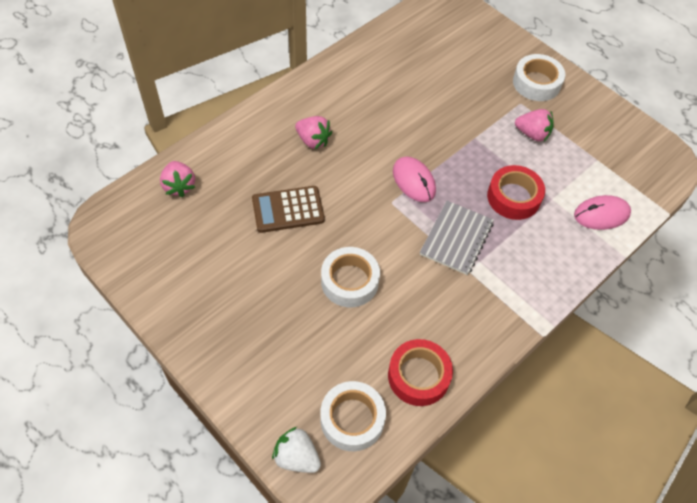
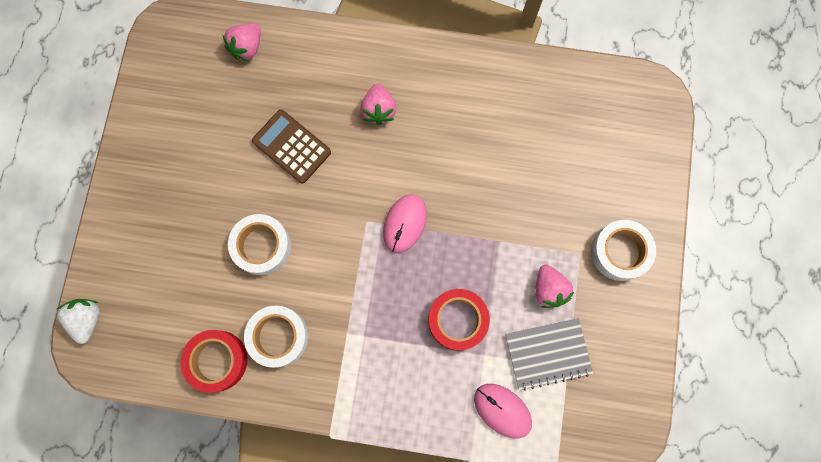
camera: 55 degrees right, 20 degrees up
white tape [320,381,386,451] -> white tape moved to [244,305,308,368]
grey notebook [420,201,494,275] -> grey notebook moved to [505,318,593,391]

